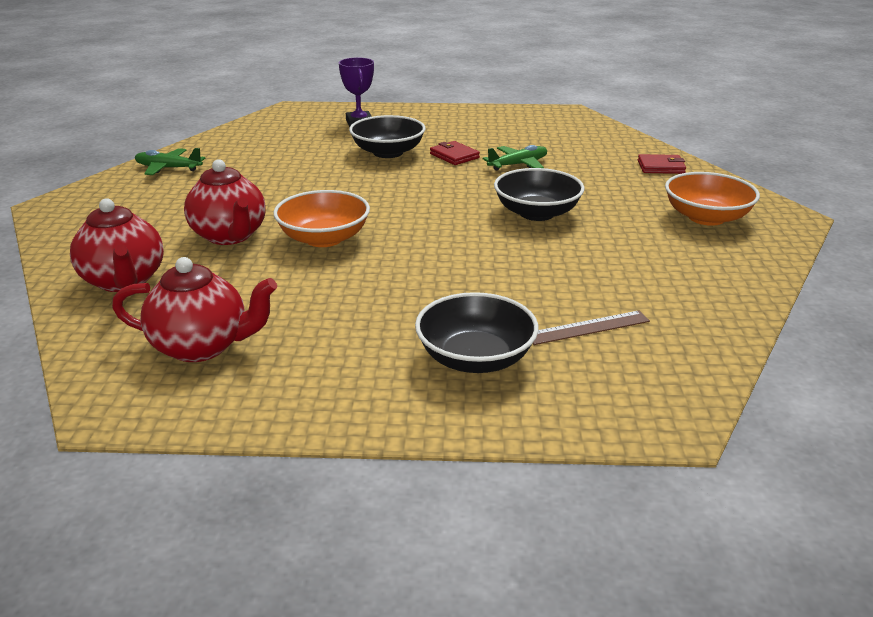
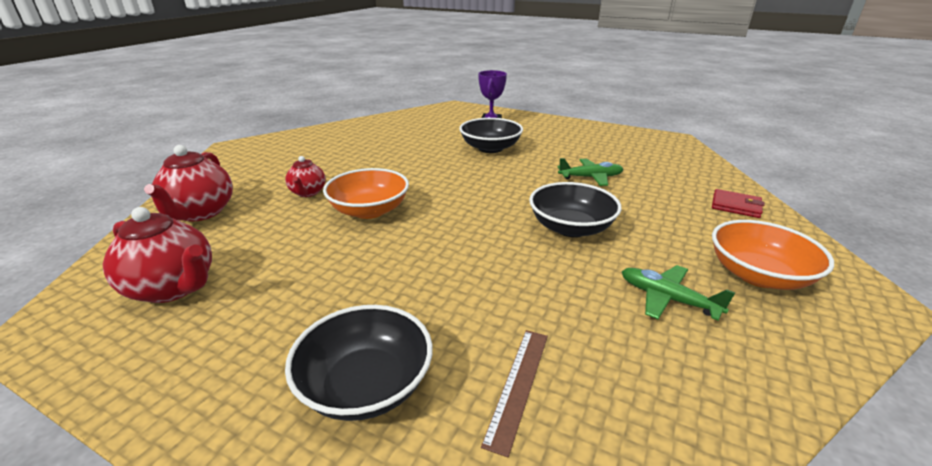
camera: 25 degrees right, 0 degrees up
green plane [135,148,206,175] -> green plane moved to [622,265,735,321]
red teapot [184,159,265,245] -> red teapot [285,156,326,197], size x0.59
red wallet [430,141,480,165] -> none
brown ruler [533,311,650,345] -> brown ruler turned 75 degrees counterclockwise [481,330,548,458]

